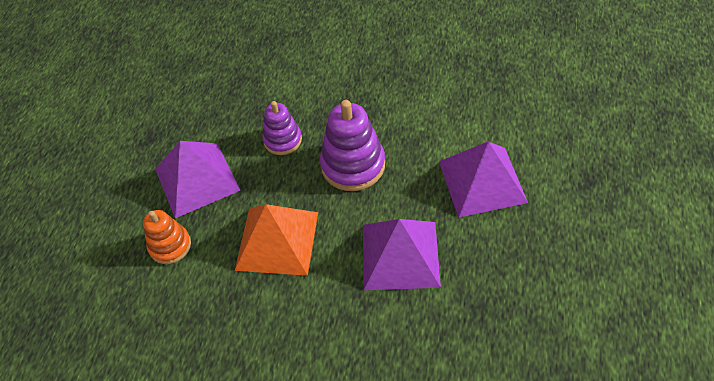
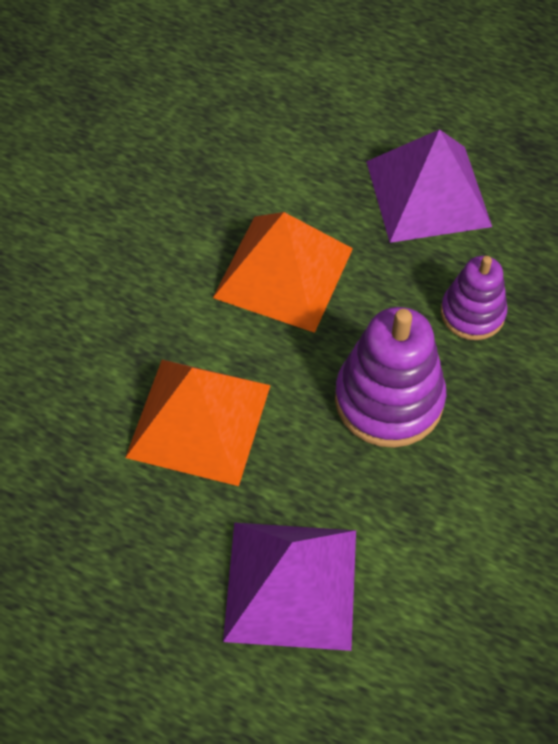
camera: 100 degrees right, 5 degrees up
orange stacking toy [143,210,191,264] -> none
purple pyramid [363,219,441,290] -> orange pyramid [125,360,271,486]

